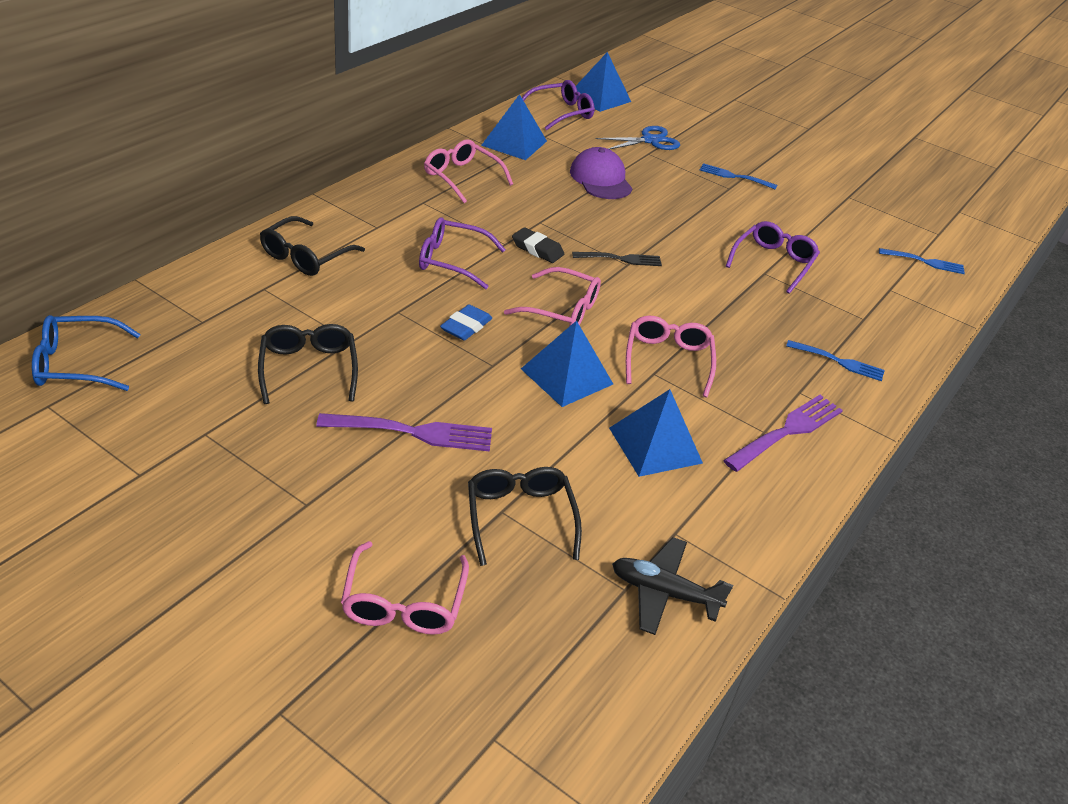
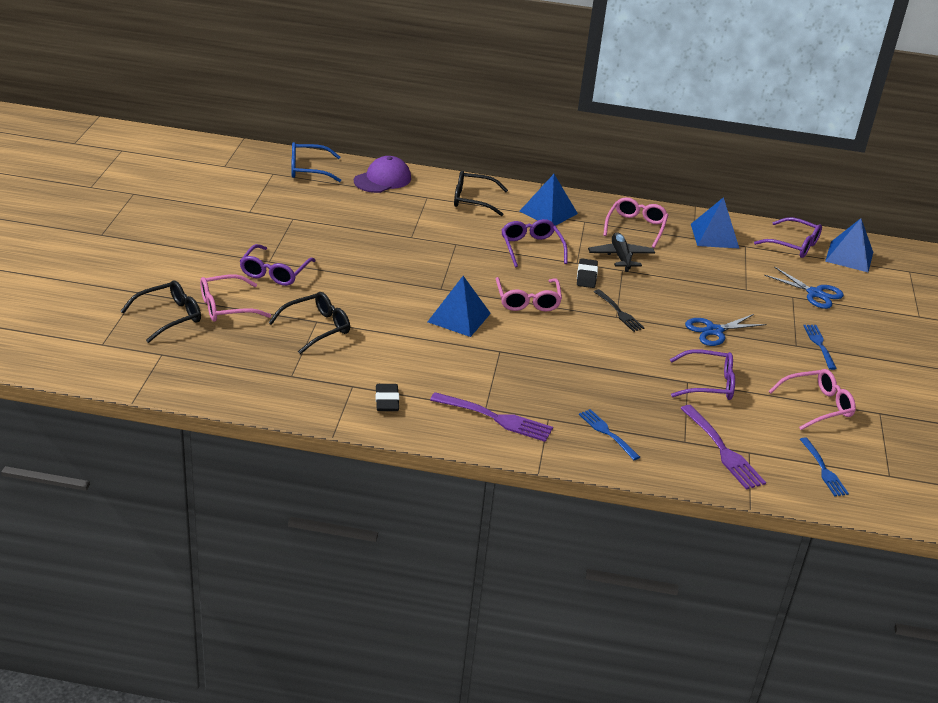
camera: 65 degrees right, 5 degrees down
blue glasses [32,315,141,391] -> blue glasses turned 60 degrees counterclockwise [292,142,341,182]
black glasses [258,324,358,404] -> black glasses moved to [121,281,201,343]
purple fork [316,413,492,452] -> purple fork moved to [680,405,766,490]
blue eraser [440,304,492,341] -> none
purple cap [570,147,633,199] -> purple cap moved to [354,156,411,193]
blue pyramid [609,389,703,477] -> blue pyramid moved to [520,174,578,226]
black plane [612,537,733,635] -> black plane moved to [588,232,655,272]
pink glasses [626,315,716,397] -> pink glasses moved to [768,369,856,430]
blue fork [786,340,885,381] -> blue fork turned 150 degrees clockwise [579,409,640,460]
none -> purple glasses [240,244,316,286]
none -> black eraser [375,384,399,411]
none -> blue scissors [685,314,767,346]

